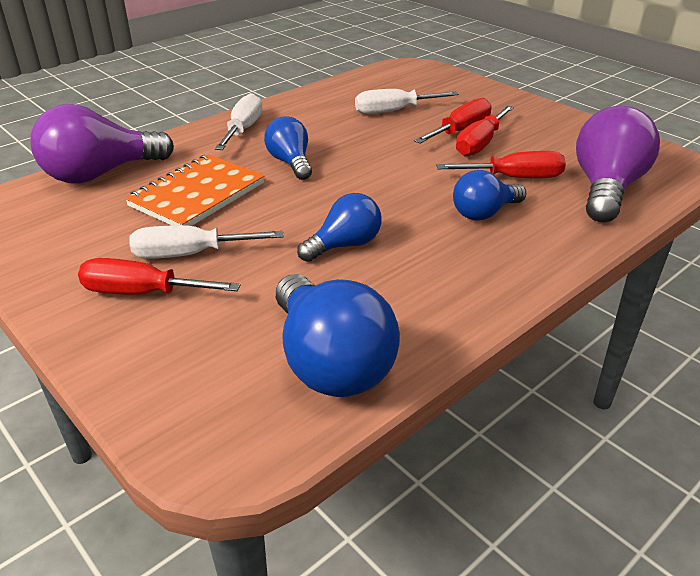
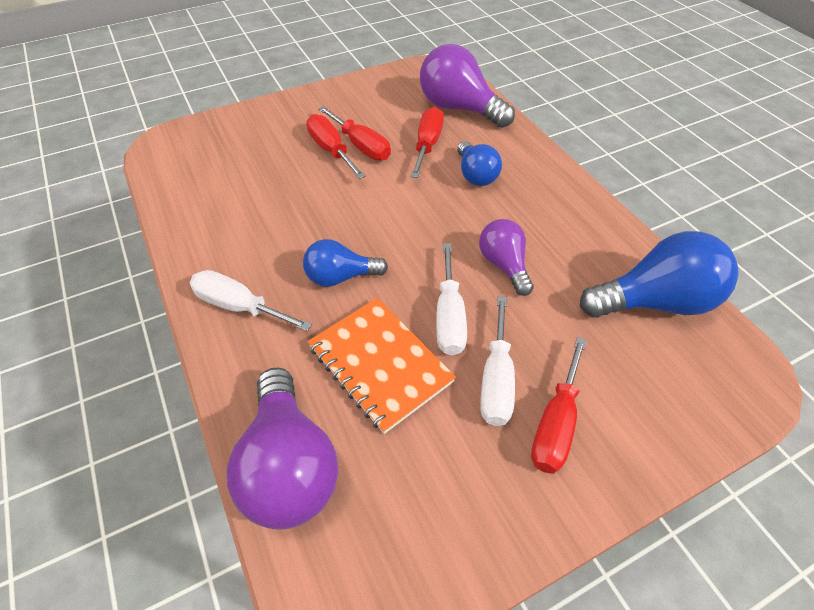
camera: 75 degrees left, 15 degrees up
blue light bulb [297,193,381,262] -> purple light bulb [479,219,534,296]
white screwdriver [355,89,459,114] -> white screwdriver moved to [436,243,467,355]

